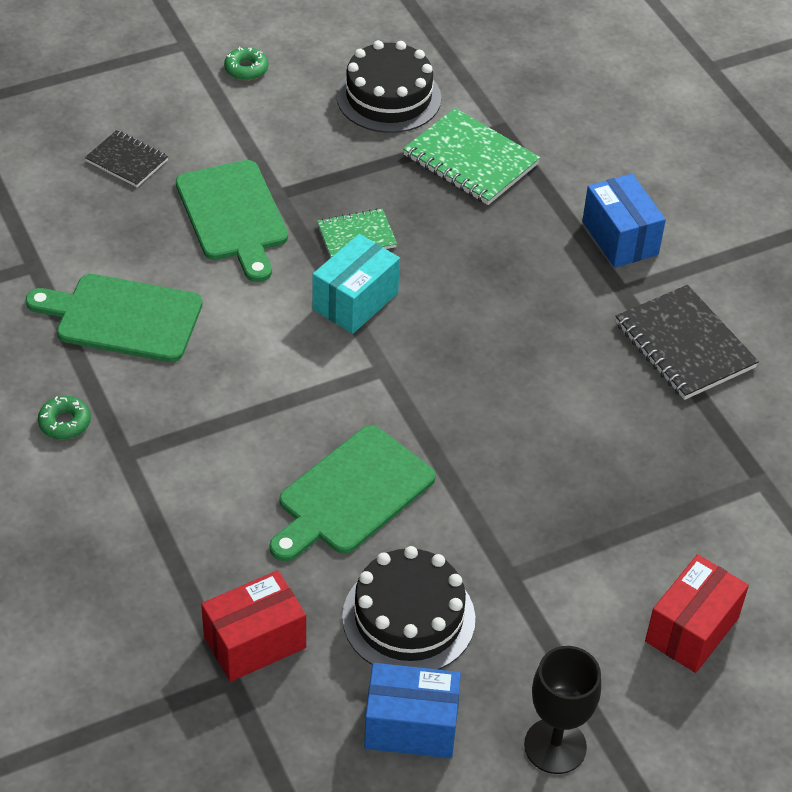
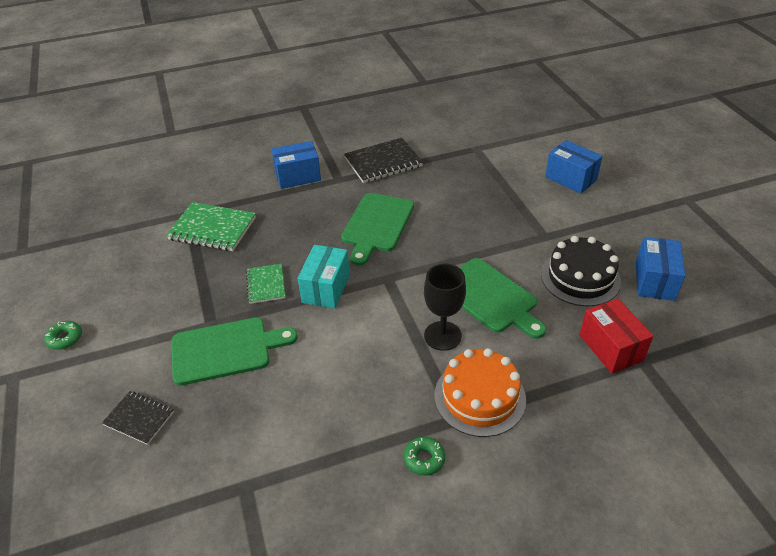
camera: 80 degrees left, 5 degrees down
green cutting board [26,274,203,362] -> green cutting board moved to [341,193,414,266]
black notebook [85,130,168,187] -> black notebook turned 75 degrees clockwise [102,391,174,445]
turquoise box [312,234,400,334] -> turquoise box turned 60 degrees clockwise [298,245,350,309]
black cake [336,40,441,133] -> none
green notebook [403,108,540,205] -> green notebook turned 60 degrees clockwise [166,202,256,251]
black goblet [524,646,601,774] -> black goblet moved to [424,264,466,351]
red box [645,554,749,673] -> blue box [545,140,603,194]
none -> orange cake [434,348,526,437]

